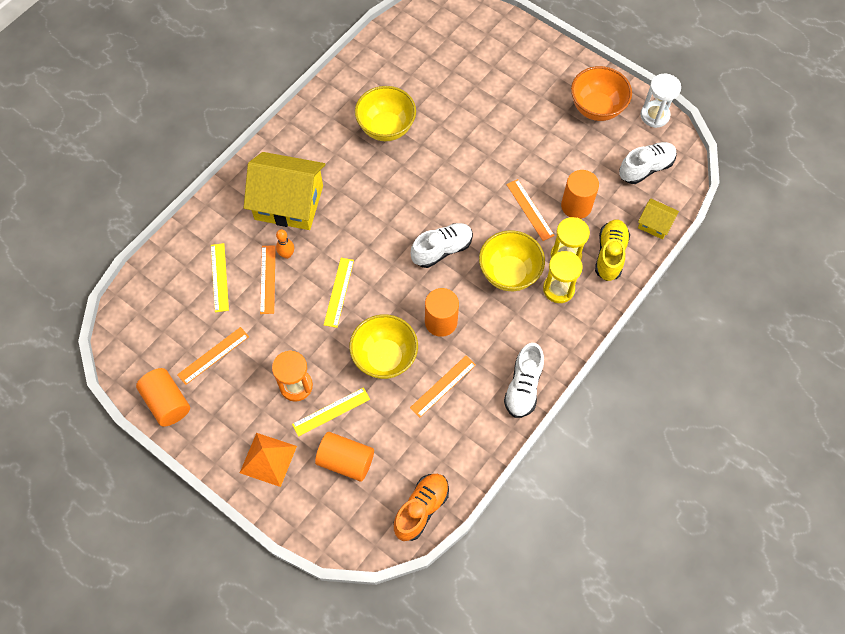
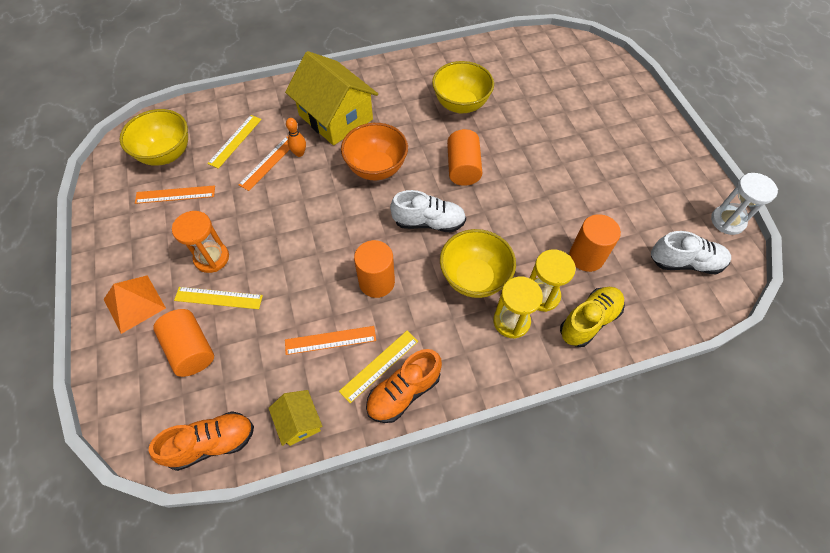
camera: 35 degrees right, 5 degrees down
orange cylinder [136,368,190,427] -> orange cylinder moved to [447,129,482,186]
yellow ruler [324,258,354,328] -> yellow ruler moved to [339,331,418,403]
yellow bowl [349,314,418,379] -> yellow bowl moved to [120,109,188,166]
white shoe [504,343,544,418] -> orange shoe [366,349,442,423]
orange ruler [506,179,554,241] -> none
orange bowl [571,66,632,121] -> orange bowl moved to [341,123,408,180]
yellow house [638,198,679,239] -> yellow house moved to [268,390,323,446]

